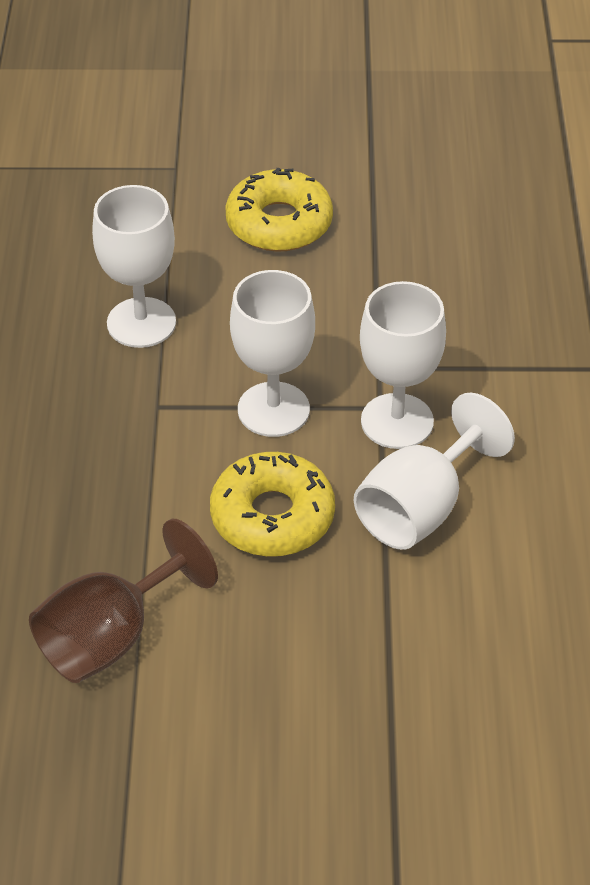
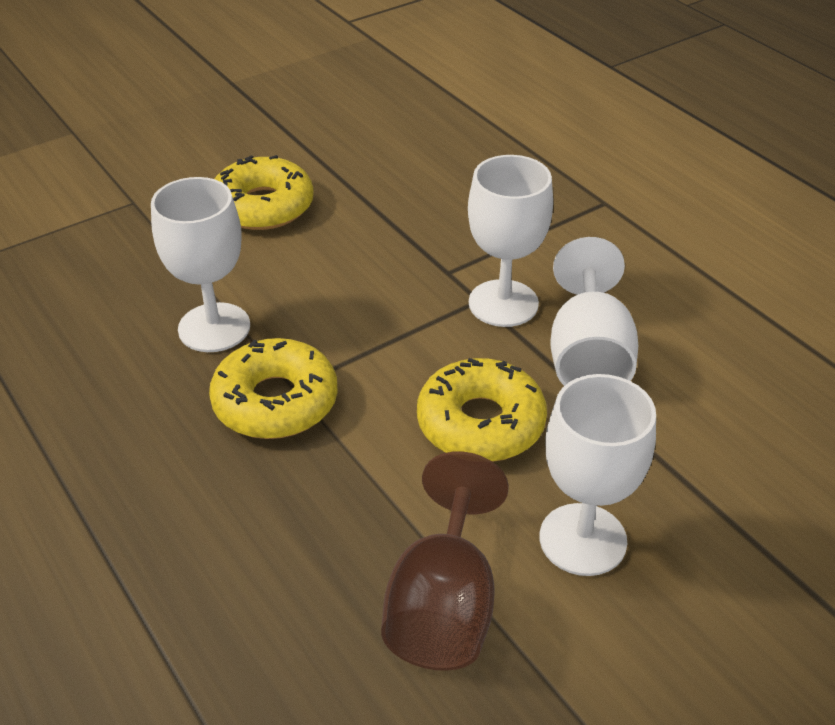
camera: 35 degrees left, 5 degrees down
white goblet [230,270,315,437] -> white goblet moved to [540,374,656,576]
none -> yellow donut [209,338,338,439]

